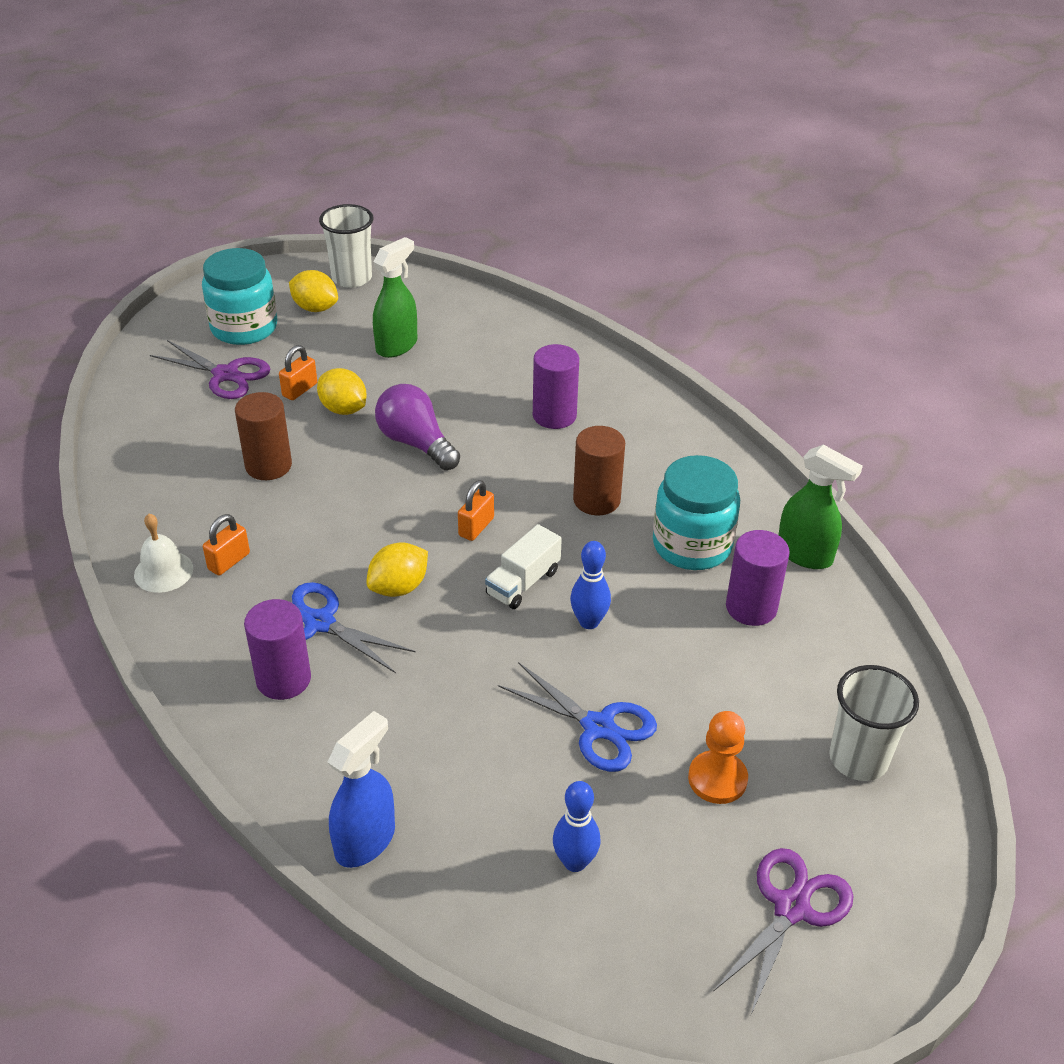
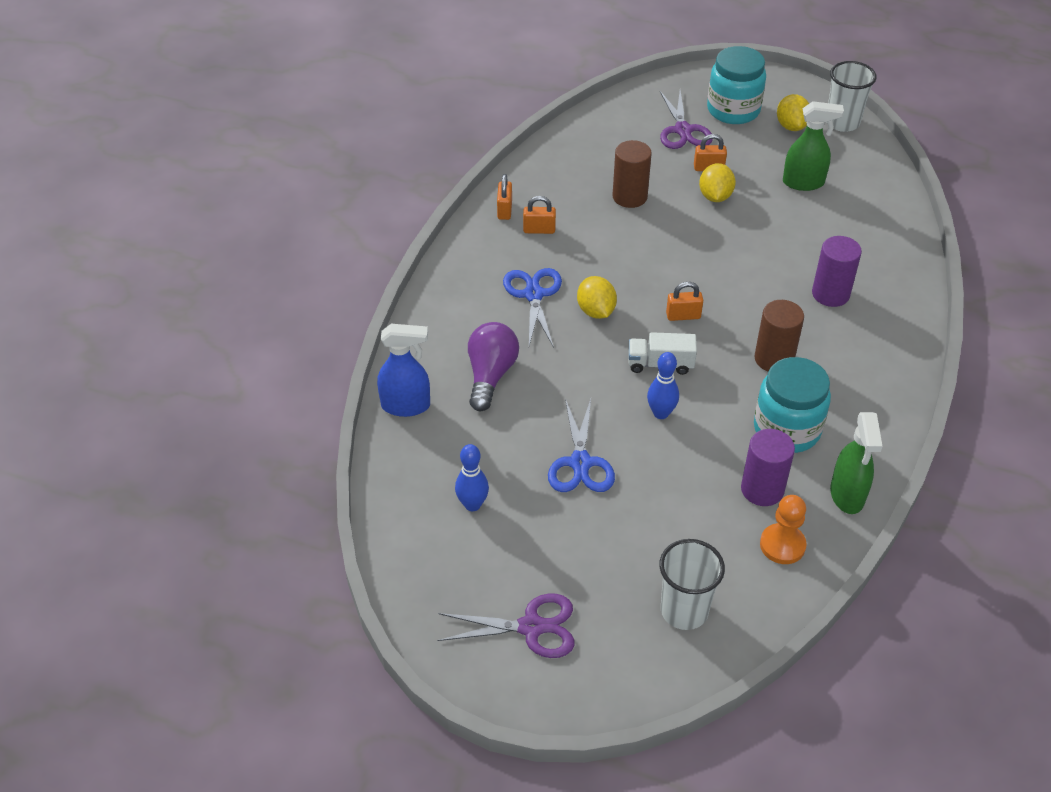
camera: 55 degrees right, 5 degrees up
white bell [134,514,193,593] -> orange padlock [497,174,512,220]
purple cylinder [244,599,311,700] -> none
yellow lemon [366,542,428,597] -> yellow lemon turned 60 degrees clockwise [577,276,617,319]
purple light bulb [375,384,460,470] -> purple light bulb moved to [468,322,519,411]
orange pawn [688,711,748,804] -> orange pawn moved to [760,495,807,564]

